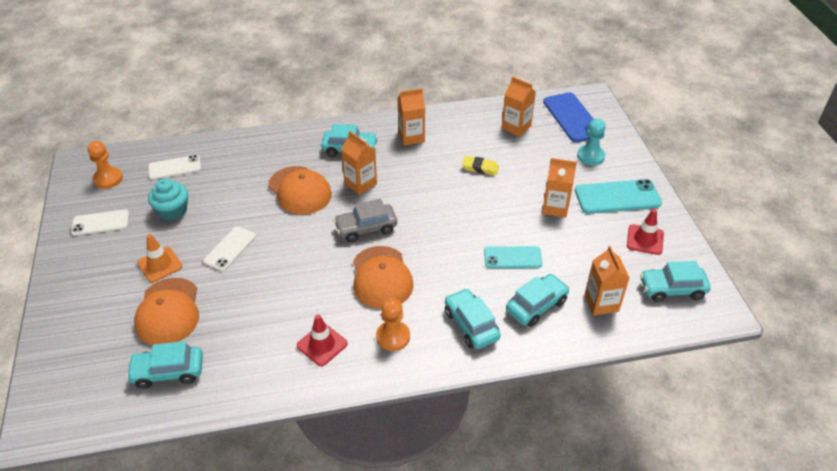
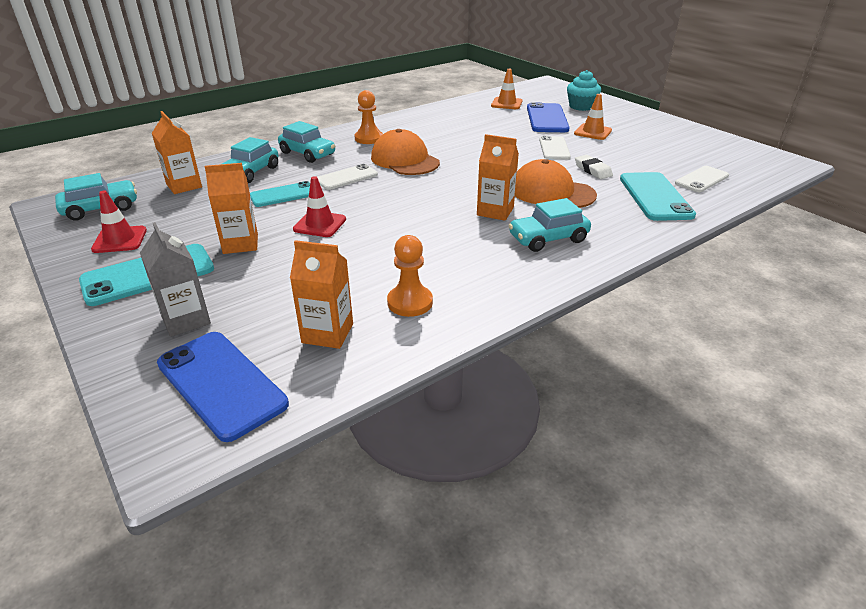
camera: 155 degrees right, 10 degrees down
white phone [71,210,129,236] -> white phone moved to [317,164,378,190]
orange pawn [88,141,123,189] -> orange pawn moved to [387,235,433,317]
turquoise car [126,341,203,389] -> orange traffic cone [491,69,523,109]
orange cap [134,278,199,345] -> blue phone [527,102,570,132]
turquoise cupcake [148,179,188,221] -> turquoise cupcake moved to [567,70,601,111]
red traffic cone [297,314,348,366] -> red traffic cone moved to [293,176,346,237]
grey car [333,199,397,242] -> none
orange carton [397,88,425,146] -> none
yellow eraser [462,156,499,176] -> none
turquoise pawn [577,118,606,165] -> grey carton [140,222,211,337]
none -> white eraser [575,155,613,179]
none -> turquoise phone [620,172,696,221]

